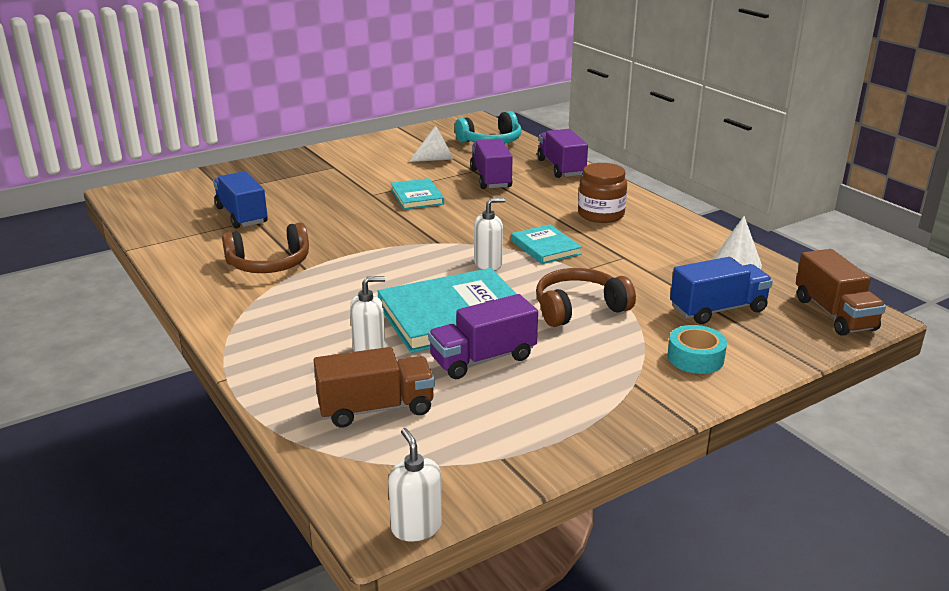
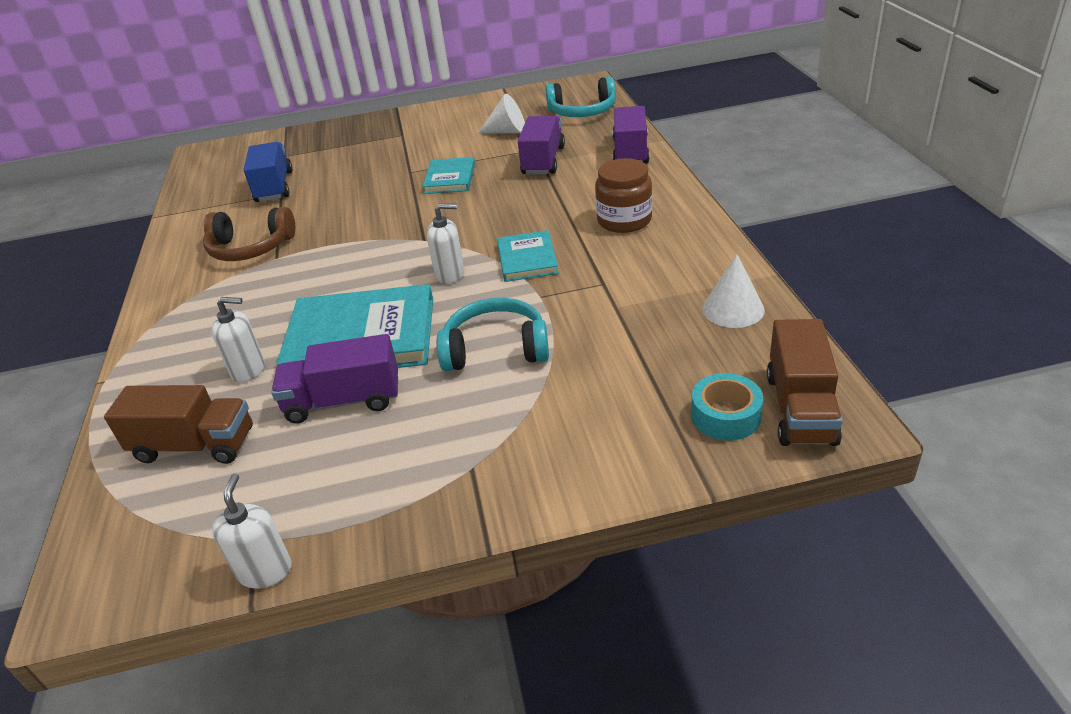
camera: 25 degrees right, 10 degrees up
white soap dispenser [388,428,442,542] -> white soap dispenser moved to [212,474,292,589]
brown headphones [536,268,636,327] -> turquoise headphones [437,298,549,372]
turquoise tape [667,325,727,374] -> turquoise tape moved to [691,373,763,441]
blue truck [670,257,773,324] -> none

